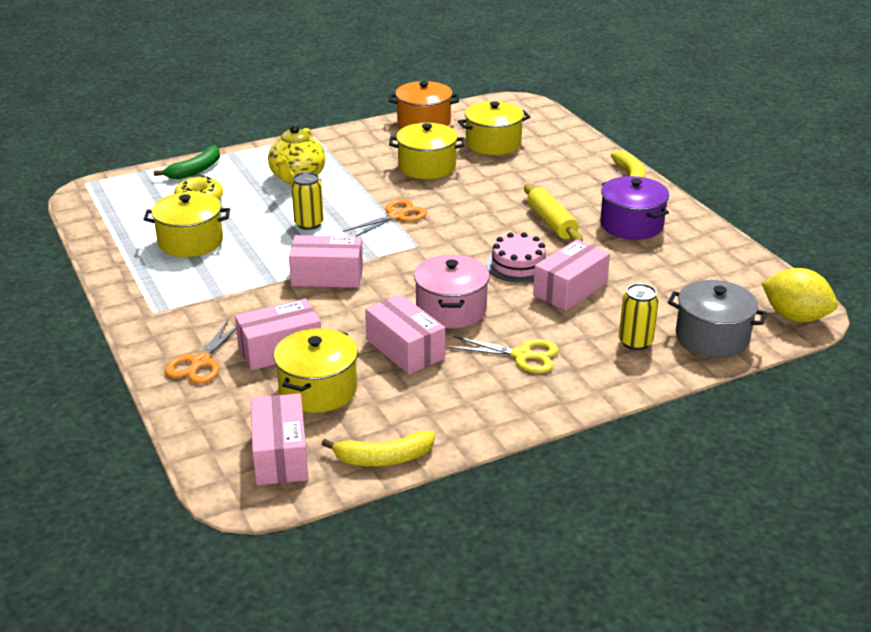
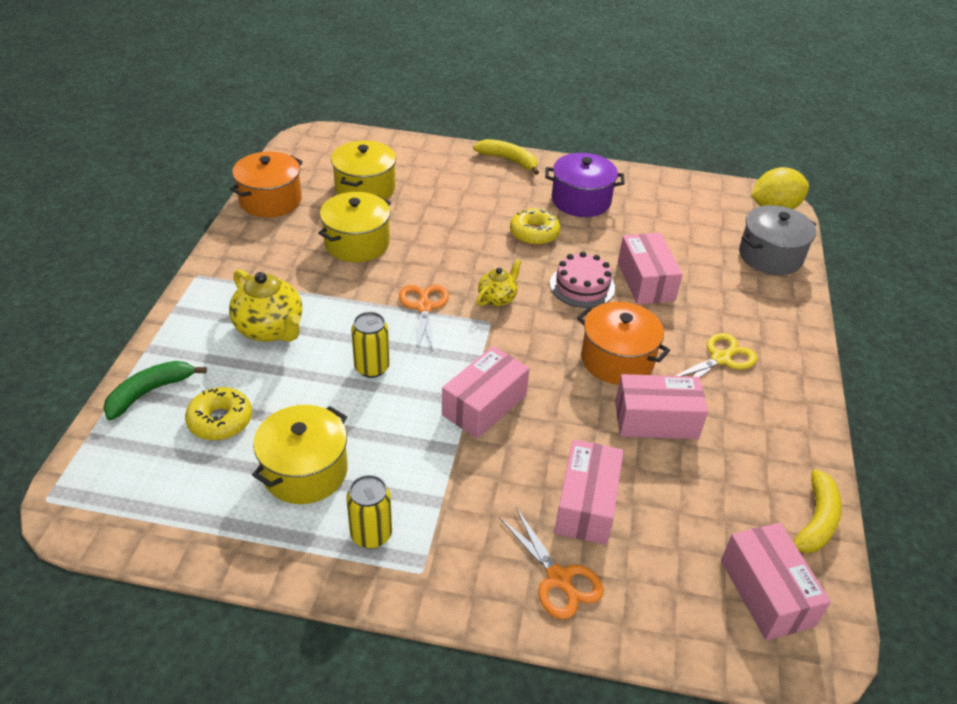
camera: 55 degrees left, 10 degrees up
green banana [154,145,220,179] -> green banana turned 120 degrees counterclockwise [103,361,207,420]
pink box [251,393,308,485] -> pink box turned 45 degrees clockwise [721,522,831,641]
yellow pot [274,328,358,413] -> none
pink pot [414,255,490,329] -> orange pot [577,302,670,385]
yellow rolling pin [524,184,583,241] -> yellow donut [510,208,560,245]
yellow can [619,283,659,350] -> yellow can moved to [346,475,392,549]
none -> yellow teapot [476,259,522,306]

